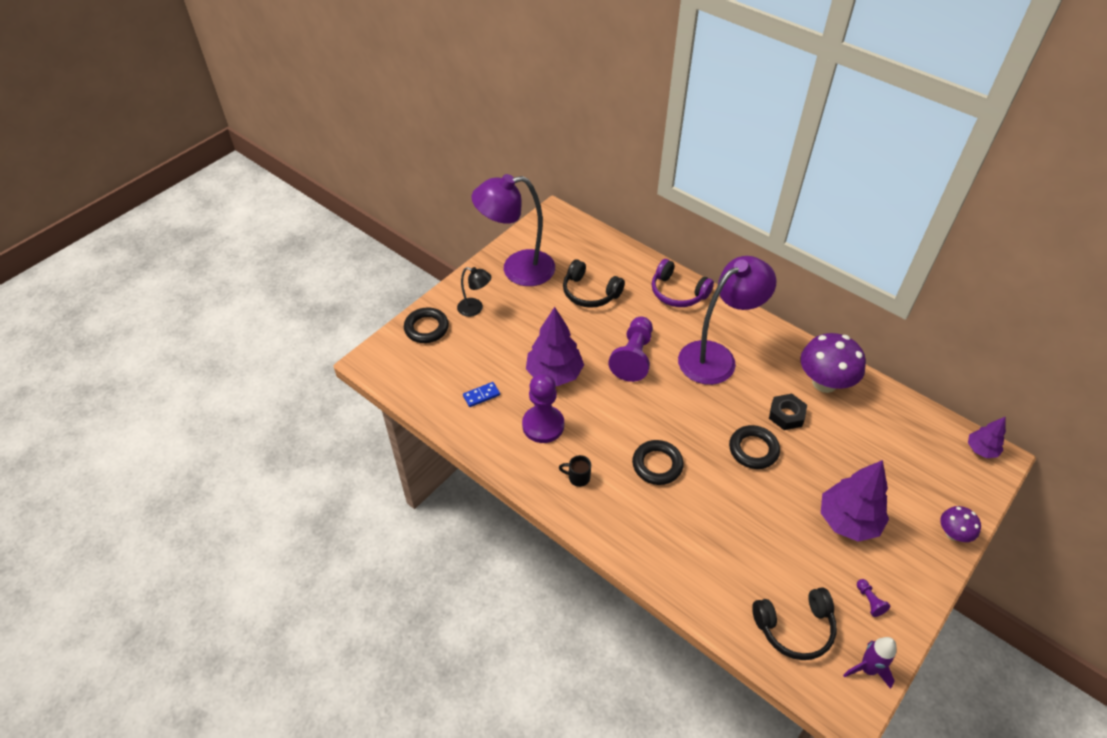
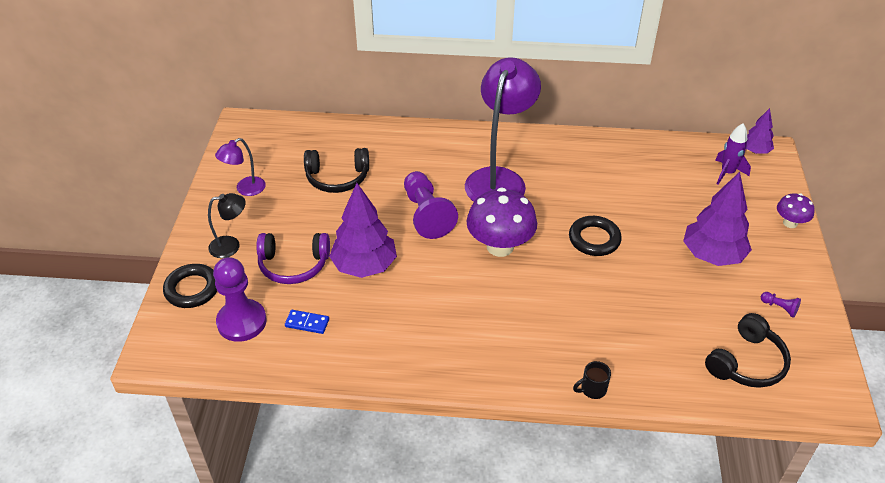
camera: 35 degrees left, 5 degrees down
blue domino [463,382,500,407] -> blue domino turned 75 degrees clockwise [285,310,329,334]
purple lamp [472,174,555,286] -> purple lamp [215,138,266,196], size x0.47
purple pawn [522,373,564,443] -> purple pawn moved to [213,257,267,342]
black mug [559,455,591,487] -> black mug moved to [573,361,611,399]
black ring [632,440,684,485] -> none
purple headphones [652,259,714,307] -> purple headphones moved to [256,233,330,284]
black nut [769,394,807,430] -> none
purple mushroom [800,333,866,393] -> purple mushroom moved to [466,187,537,257]
purple rocket [843,637,897,689] -> purple rocket moved to [715,123,751,185]

